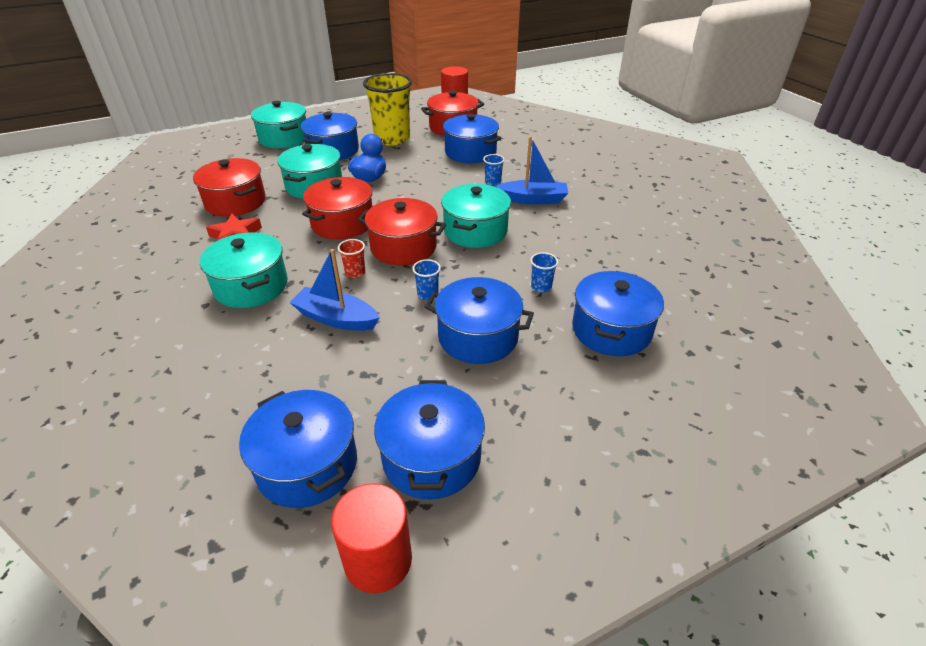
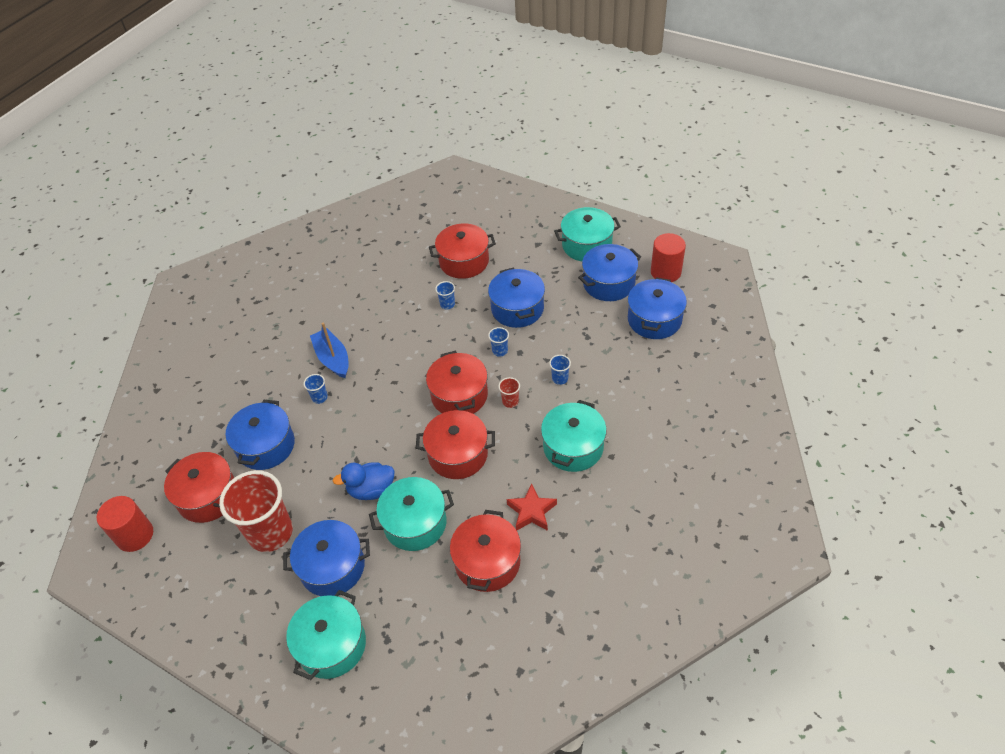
camera: 120 degrees left, 10 degrees up
blue boat [289,249,380,331] -> blue cup [549,355,571,385]
yellow cup [363,73,412,146] -> red cup [219,470,293,552]
turquoise pot [441,184,511,248] -> turquoise pot moved to [554,207,621,261]
blue pot [572,271,664,356] -> red pot [429,224,496,279]

